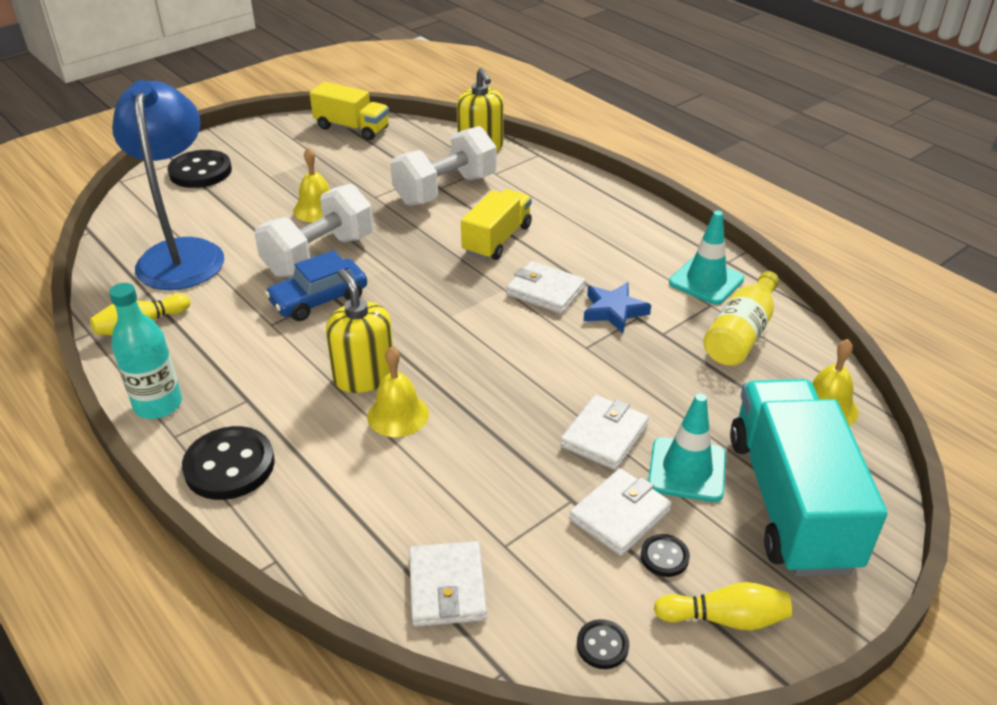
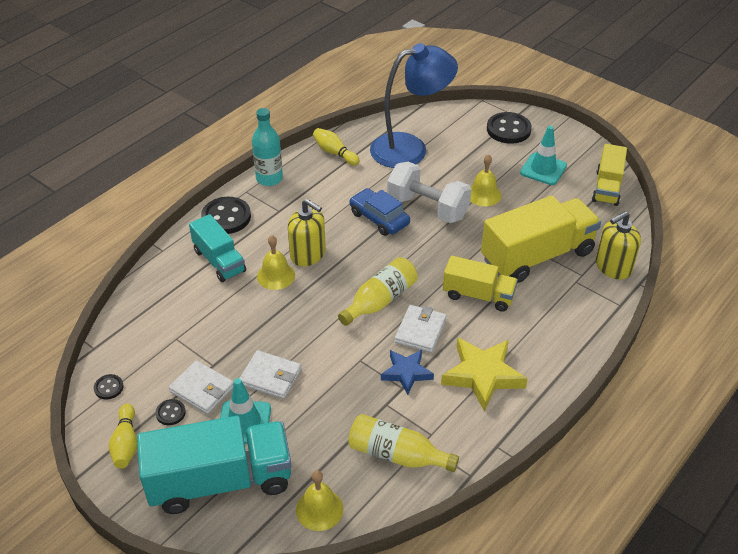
camera: 80 degrees right, 5 degrees up
yellow soap dispenser [326,269,393,393] -> yellow soap dispenser turned 75 degrees clockwise [288,199,326,266]
white dumbbell [390,126,496,206] -> yellow truck [481,195,601,283]
white wallet [409,541,487,627] -> none
turquoise traffic cone [669,211,744,305] -> turquoise traffic cone moved to [520,126,567,185]
none -> turquoise truck [189,214,246,282]
none -> yellow bottle [338,257,417,326]
none -> yellow star [441,338,528,411]

